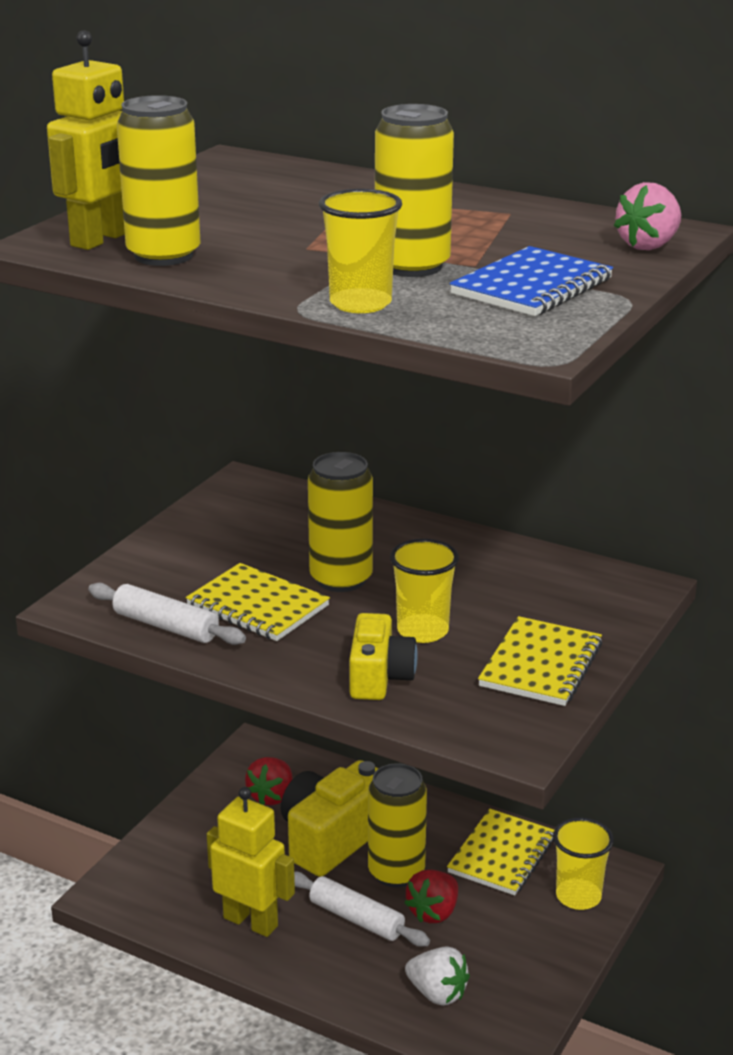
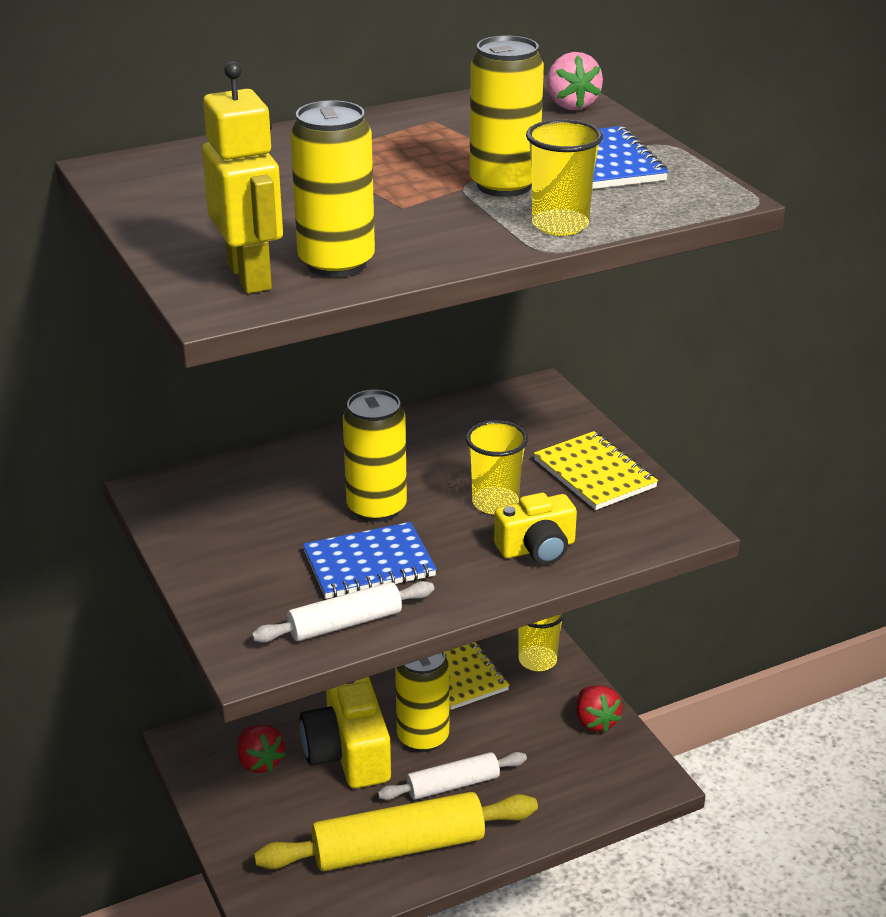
camera: 55 degrees left, 5 degrees up
yellow notebook [186,563,330,641] -> blue notebook [303,522,437,599]
yellow robot [207,787,295,937] -> yellow rolling pin [254,792,538,871]
yellow camera [349,613,418,700] -> yellow camera turned 120 degrees clockwise [494,493,577,565]
red strawberry [405,870,458,923] -> red strawberry moved to [576,685,622,733]
white strawberry [405,946,470,1006] -> none

